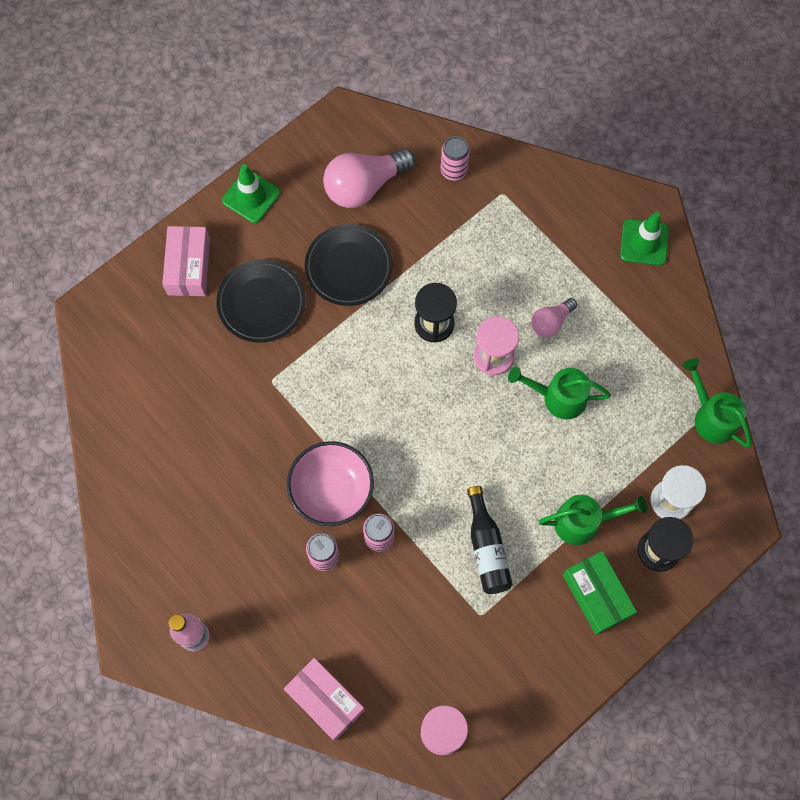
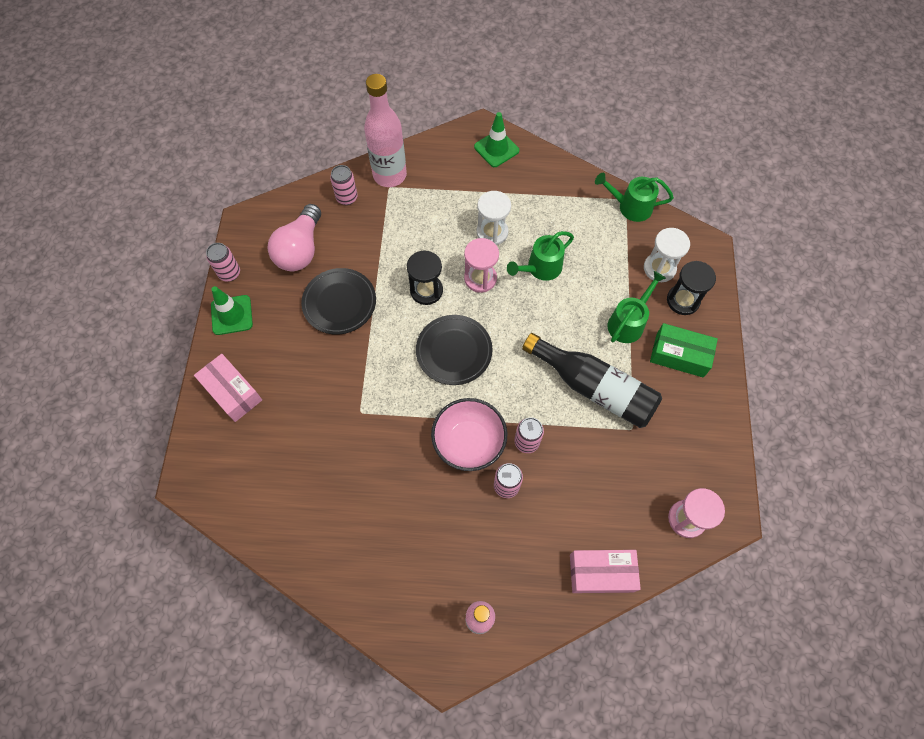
camera: 45 degrees left, 5 degrees down
black plate [216,259,306,343] -> black plate moved to [416,315,493,385]
black bottle [467,486,513,594] -> black bottle [522,333,662,428], size x1.61
pink light bulb [531,298,577,338] -> white hourglass [477,191,511,245]
none -> pink can [206,243,240,281]
none -> pink bottle [364,74,407,187]

